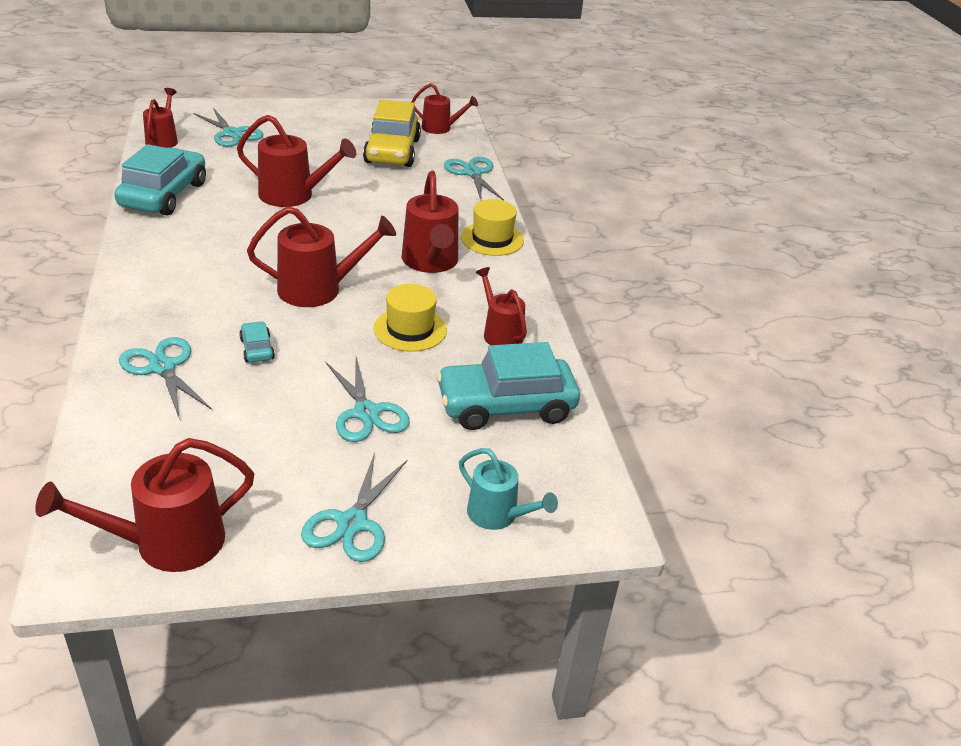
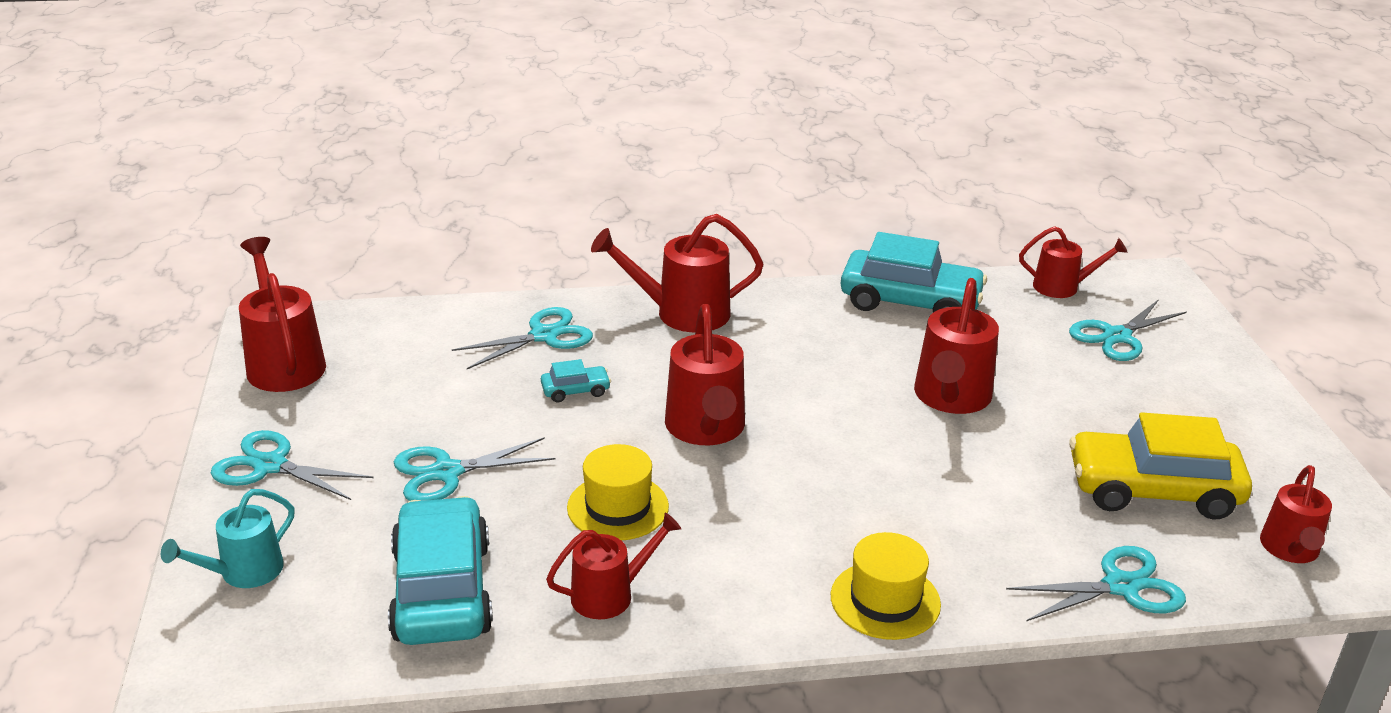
camera: 95 degrees right, 5 degrees down
red watering can [402,171,458,273] -> red watering can moved to [591,214,763,332]

